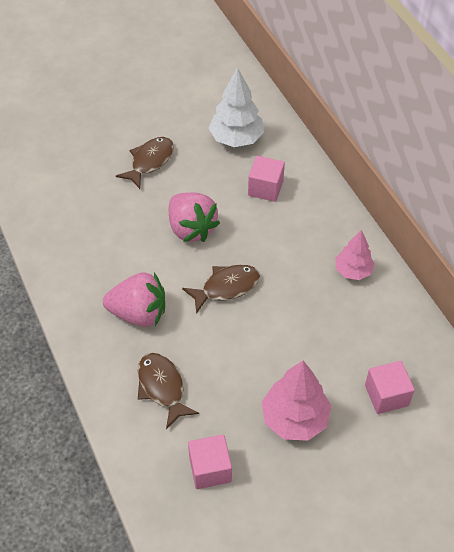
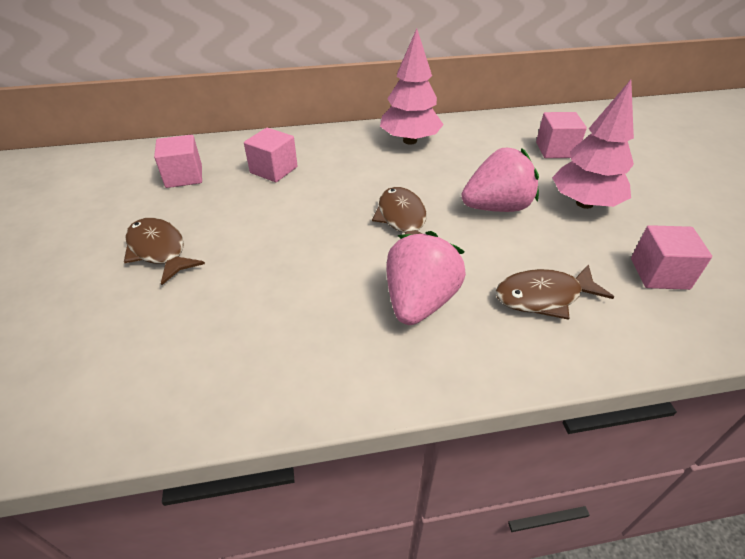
camera: 75 degrees left, 10 degrees down
pink strawberry [169,193,220,242] -> pink strawberry moved to [461,148,539,212]
white tree [209,67,264,147] -> pink cube [154,135,202,188]
pink tree [335,230,375,280] -> pink tree [380,29,444,145], size x1.56

